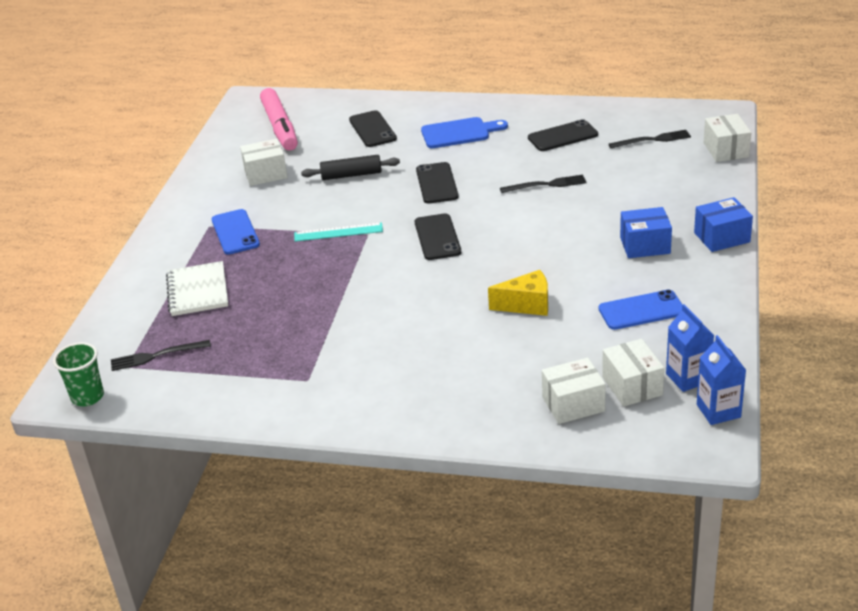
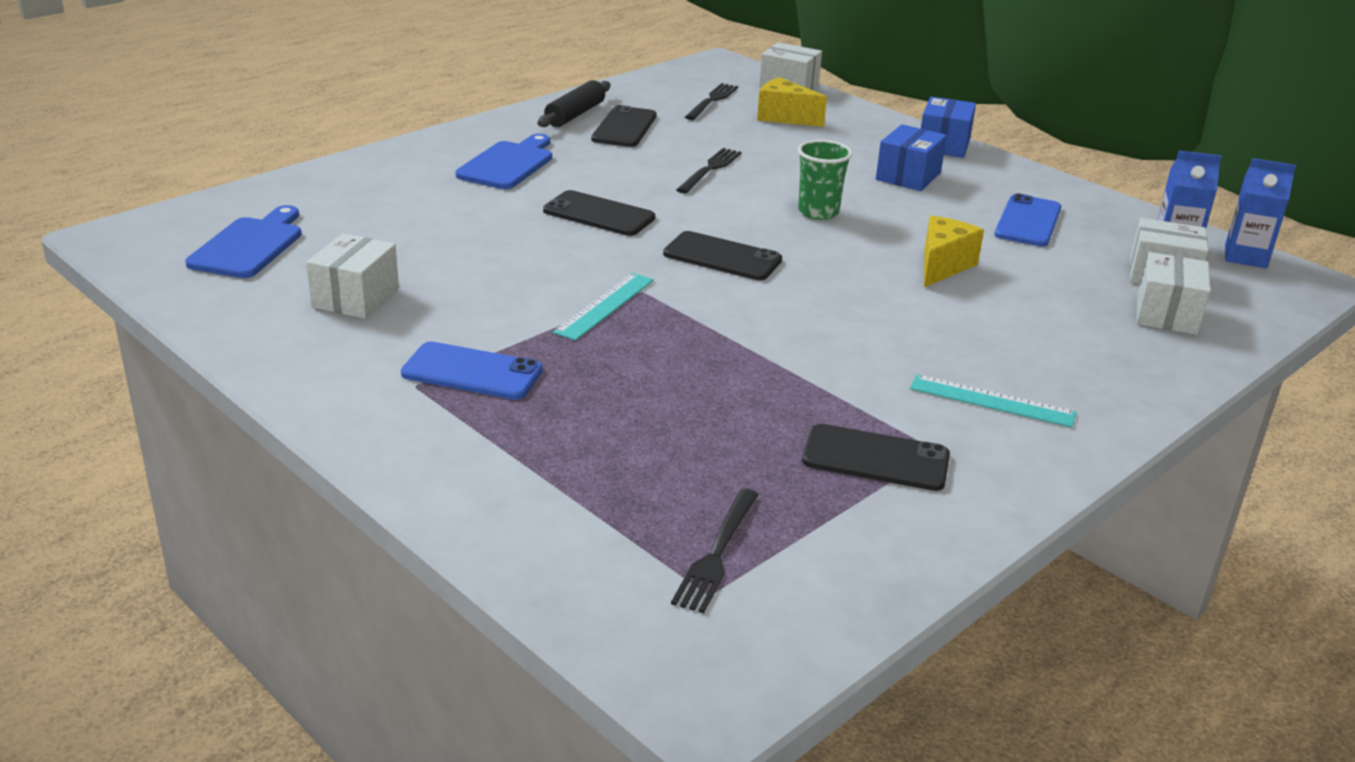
camera: 60 degrees left, 5 degrees down
green cup [53,342,104,406] -> green cup moved to [798,140,853,220]
white notebook [166,261,228,316] -> none
pink marker [260,88,298,151] -> blue cutting board [185,205,302,278]
black rolling pin [301,155,400,180] -> black rolling pin moved to [538,80,610,127]
black phone [349,110,397,147] -> black phone moved to [802,424,950,491]
none -> yellow cheese [757,77,827,127]
none -> turquoise ruler [910,374,1077,428]

